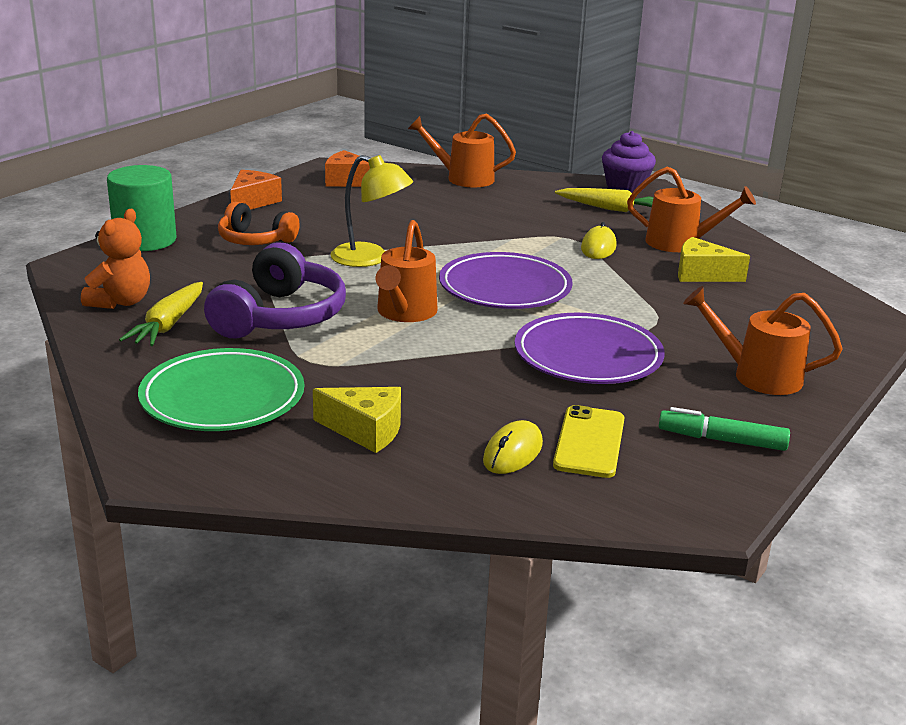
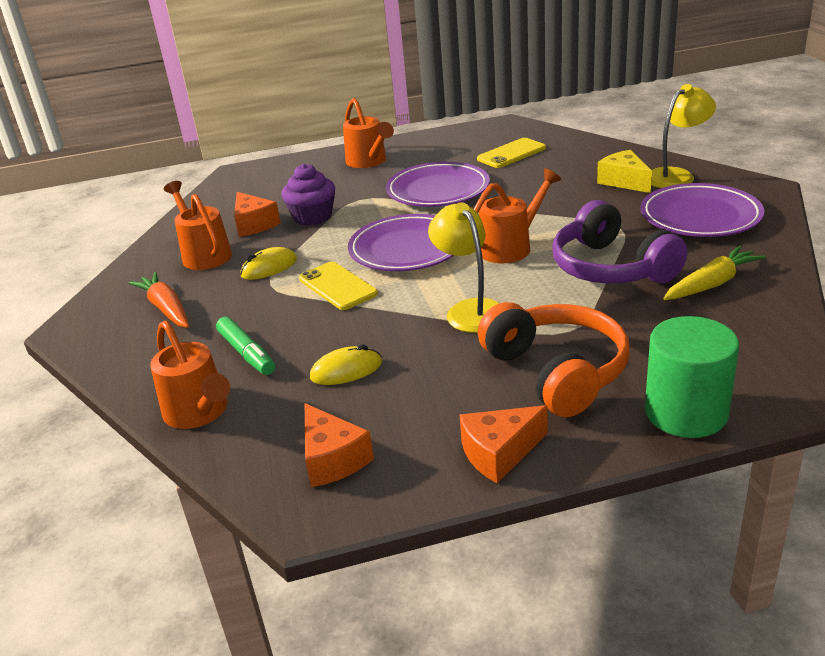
camera: 135 degrees left, 5 degrees up
orange teddy bear [81,209,150,309] -> none
green plate [138,348,304,431] -> purple plate [641,183,764,237]
purple headphones [204,242,346,338] -> purple headphones turned 90 degrees counterclockwise [552,200,687,283]
orange headphones [218,202,300,245] -> orange headphones [478,302,630,417], size x1.55
yellow mouse [483,420,543,474] -> yellow mouse moved to [310,344,382,385]
yellow carrot [555,188,654,212] -> orange carrot [129,272,189,328]
purple cupcake [602,131,656,193] -> purple cupcake moved to [282,164,335,226]
green marker [659,407,790,451] -> green marker moved to [216,317,275,375]
yellow cheese [678,237,750,282] -> orange cheese [234,192,281,237]
none -> yellow phone [299,262,378,310]
none -> yellow lamp [651,84,716,188]

